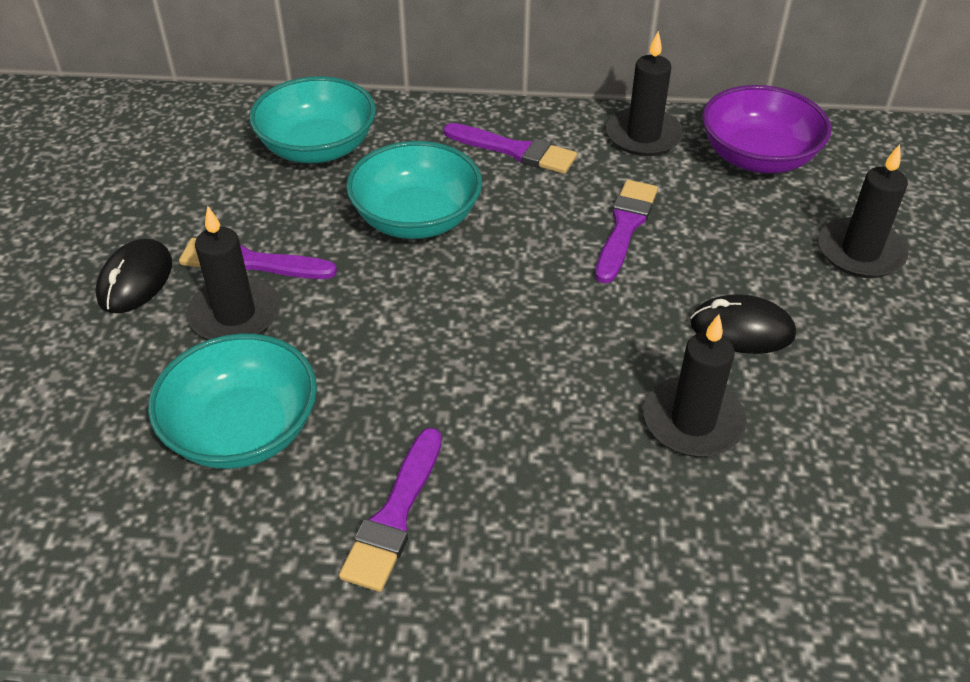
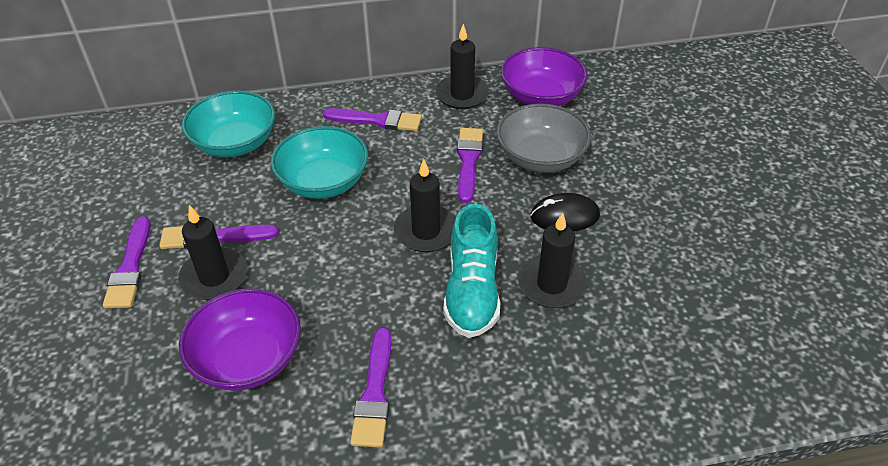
camera: 15 degrees left, 0 degrees up
black mouse [96,239,172,313] -> purple brush [103,216,151,309]
turquoise bowl [148,333,317,469] -> purple bowl [179,288,301,391]
black candle [818,144,908,278] -> black candle moved to [394,159,456,252]
none -> turquoise shoe [443,203,500,338]
none -> grey bowl [497,103,591,173]

